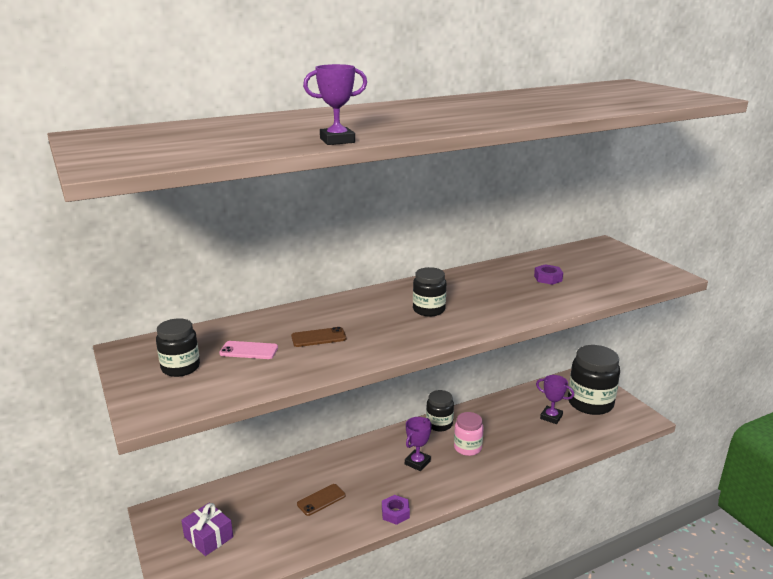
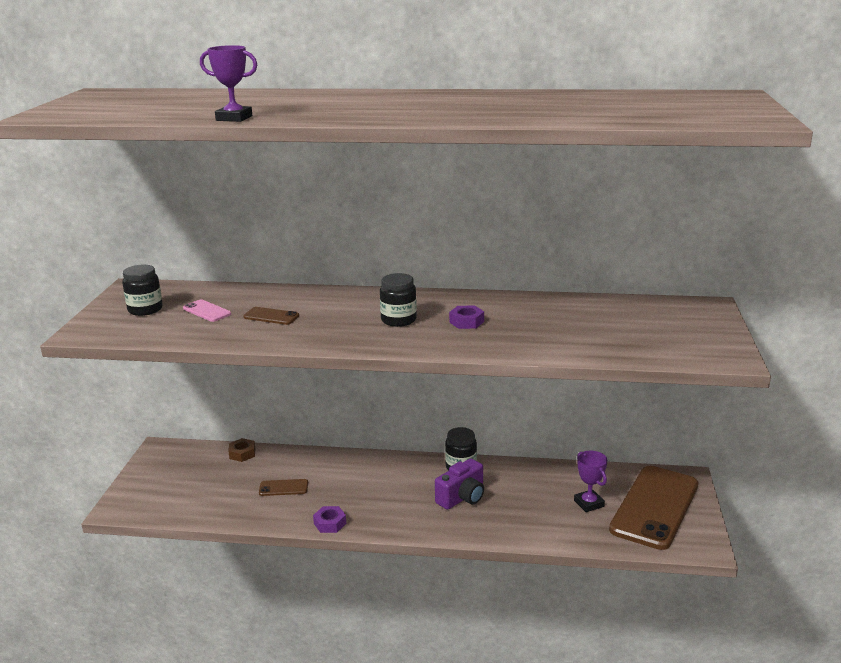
camera: 35 degrees right, 0 degrees up
purple gift [181,502,233,556] -> none
purple trophy [405,417,432,471] -> none
pink jar [454,412,484,456] -> purple camera [435,458,484,510]
purple nut [534,264,563,285] -> purple nut moved to [449,306,484,329]
black jar [568,345,620,415] -> brown phone [609,466,698,550]
none -> brown nut [228,438,255,462]

